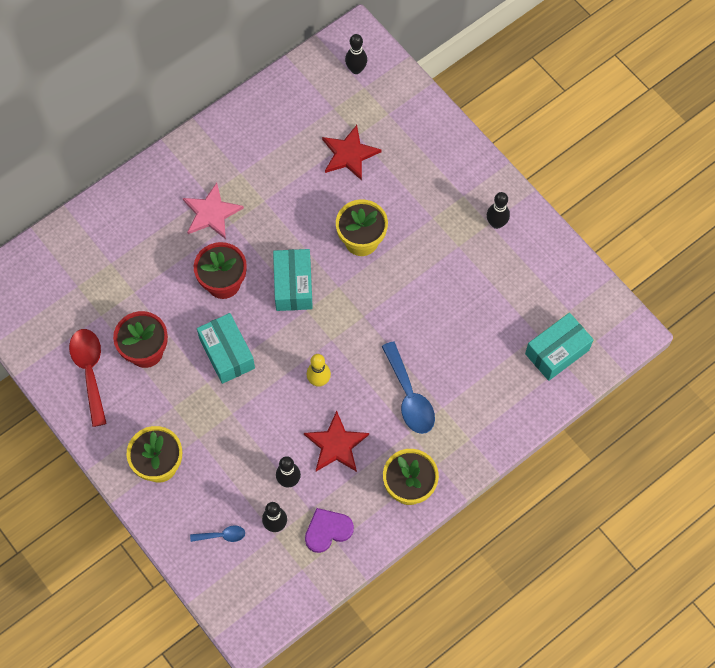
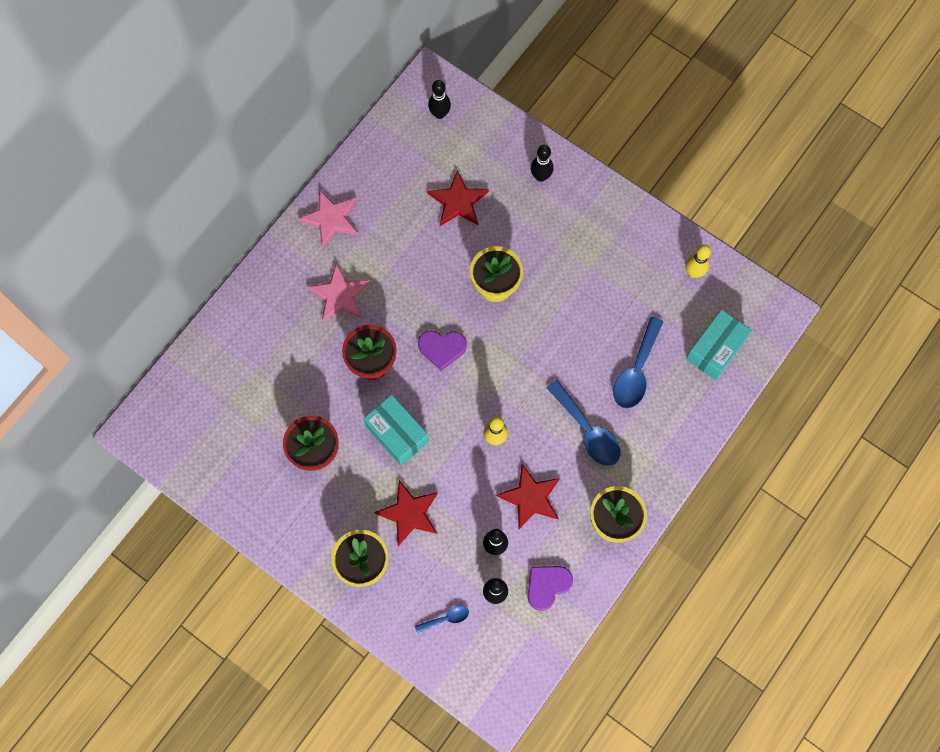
camera: 15 degrees left, 5 degrees up
red spoon [69,329,107,427] -> none
turquoise box [273,249,313,311] -> purple heart [418,330,467,371]
black bowling pin [487,192,510,229] -> black bowling pin moved to [531,145,554,182]
none -> pink star [298,189,358,248]
none -> red star [374,480,438,546]
none -> blue spoon [613,317,664,409]
none -> yellow bowling pin [686,244,711,278]

